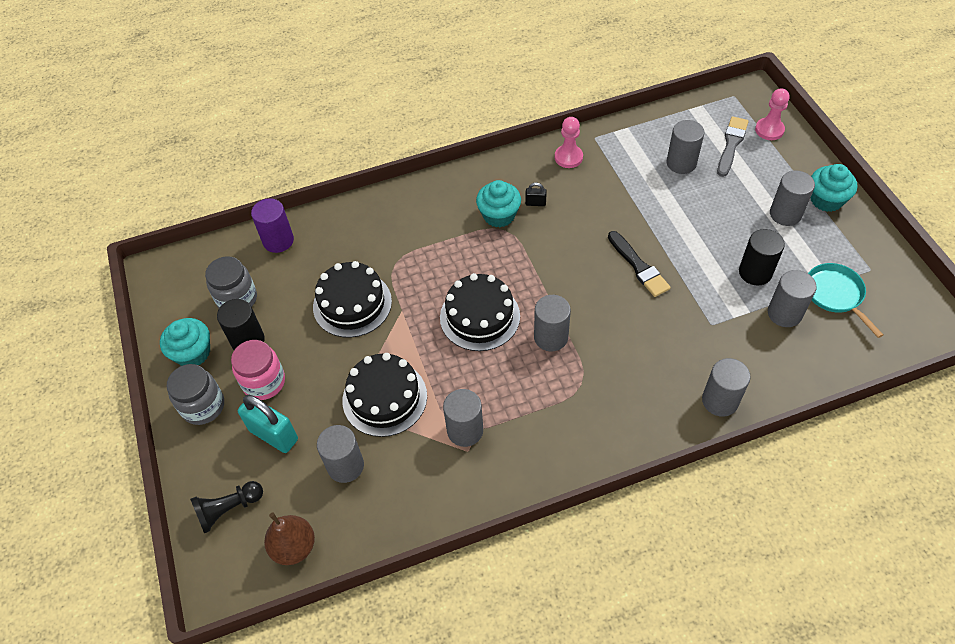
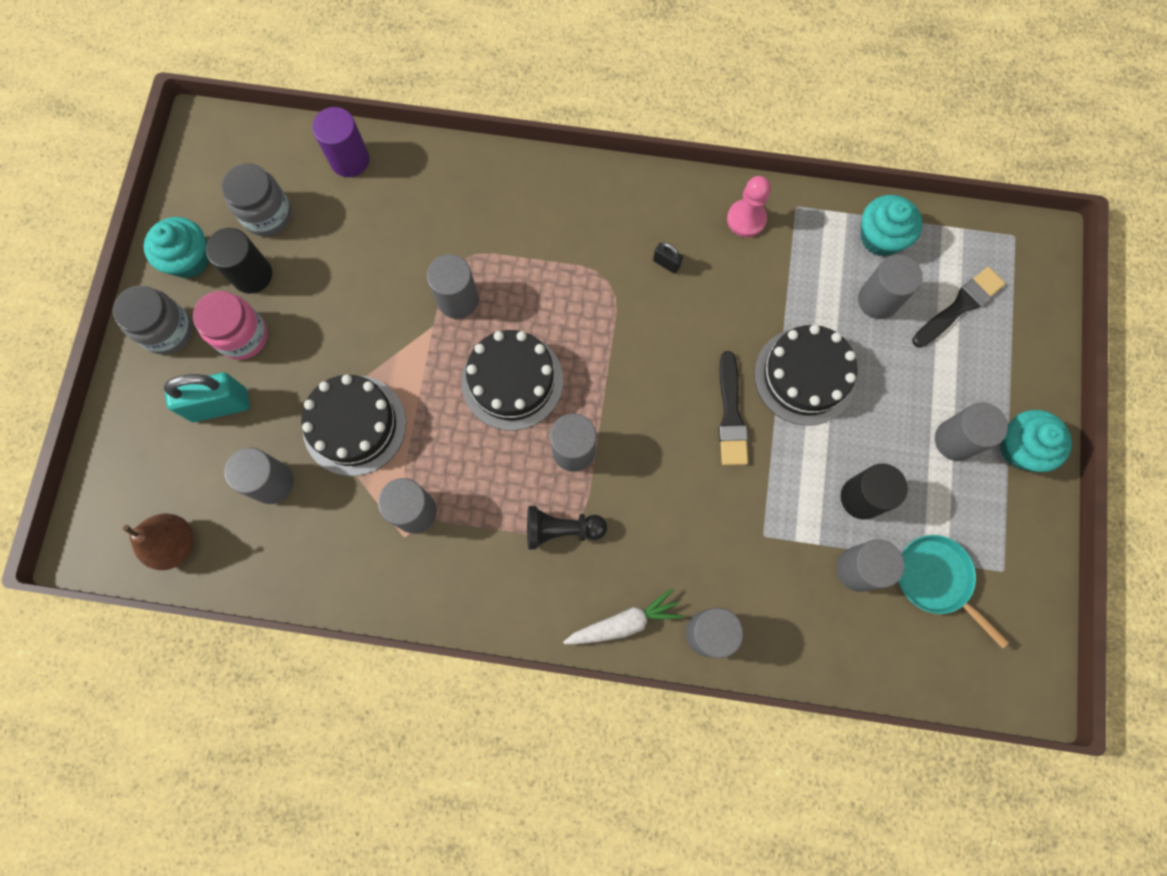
camera: 25 degrees right, 20 degrees up
black pawn [190,481,263,534] -> black pawn moved to [527,506,607,550]
turquoise padlock [238,395,298,453] -> turquoise padlock turned 75 degrees counterclockwise [164,373,250,422]
black cake [313,261,392,338] -> black cake moved to [754,325,858,426]
turquoise cupcake [476,180,521,227] -> turquoise cupcake moved to [861,195,923,256]
grey brush [717,116,749,177] -> black brush [912,267,1005,348]
pink pawn [755,88,790,140] -> none
turquoise pan [808,263,884,338] -> turquoise pan turned 45 degrees counterclockwise [898,535,1009,649]
none -> grey cylinder [427,254,479,319]
none -> white carrot [563,588,683,644]

